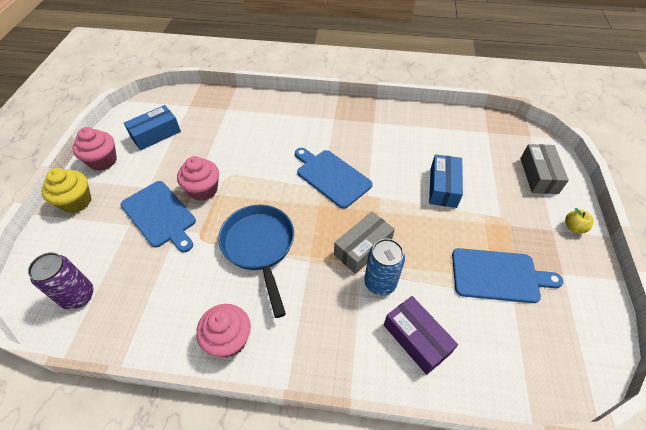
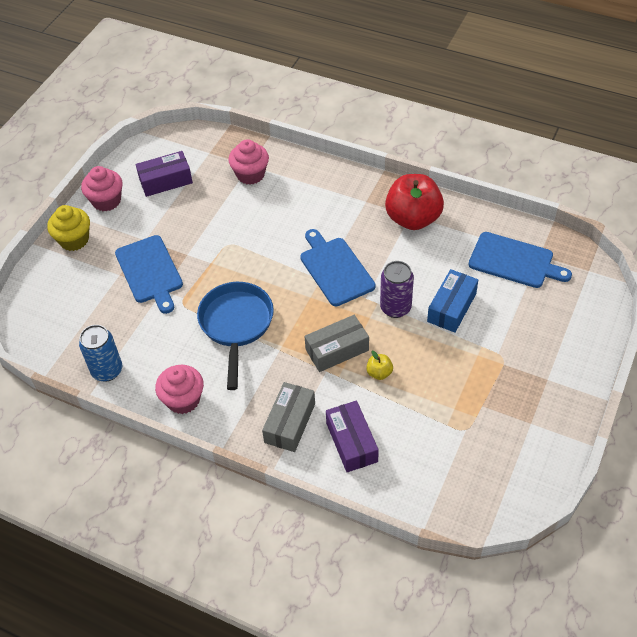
camera: 20 degrees right, 0 degrees up
purple can [28,252,93,310] -> purple can moved to [380,261,414,318]
blue box [124,105,181,150] -> purple box [136,151,193,197]
pink cupcake [177,156,219,201] -> pink cupcake moved to [228,139,269,185]
blue can [364,239,405,296] -> blue can moved to [79,325,122,382]
blue cutting board [452,248,563,303] -> blue cutting board moved to [468,232,572,288]
grey box [520,144,569,194] -> grey box moved to [262,382,315,452]
yellow apple [565,208,593,233] -> yellow apple moved to [366,351,393,380]
none -> red apple [385,174,444,230]

